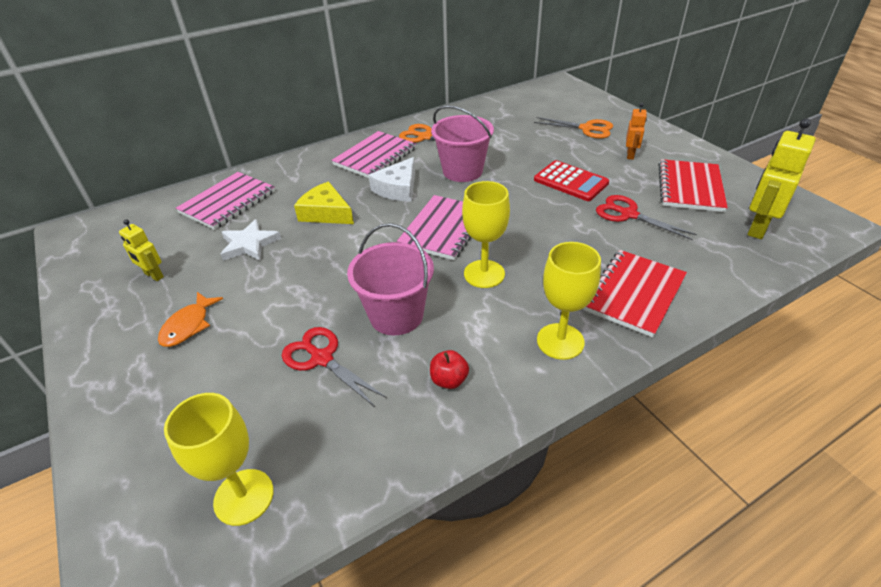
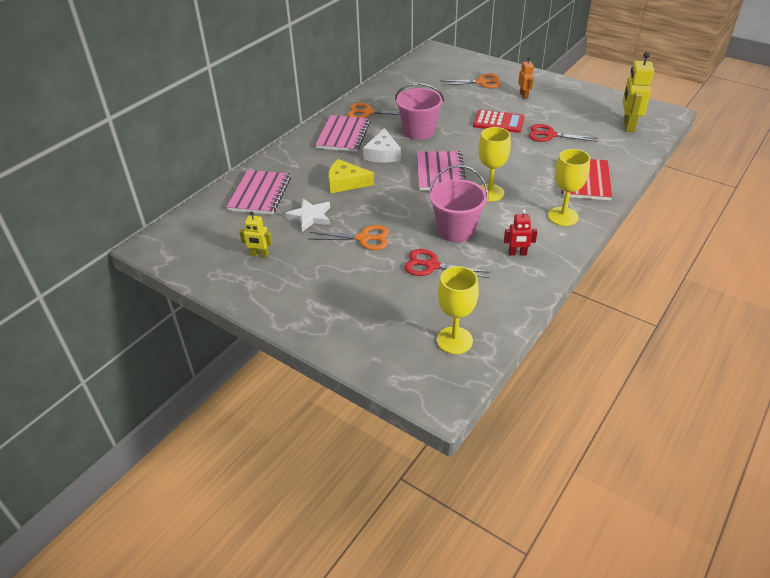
camera: 25 degrees left, 0 degrees up
orange fish [158,292,223,347] -> none
red apple [430,350,469,389] -> red robot [504,210,538,256]
red notebook [658,159,728,212] -> none
none -> orange scissors [308,225,389,250]

